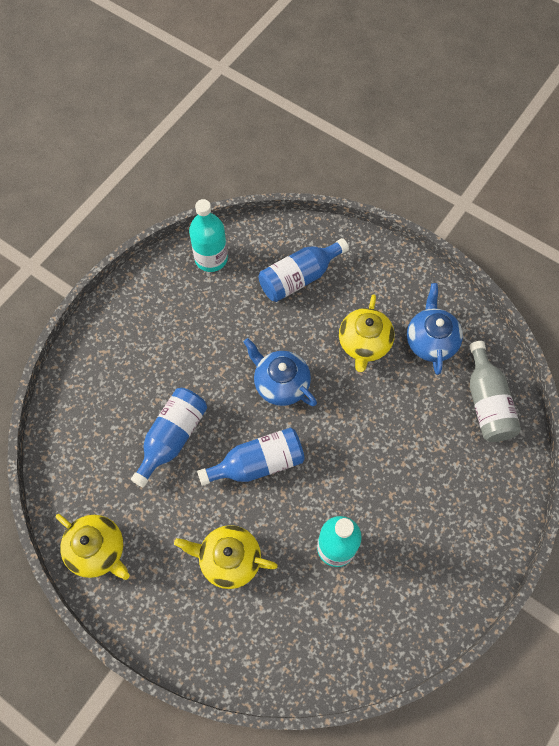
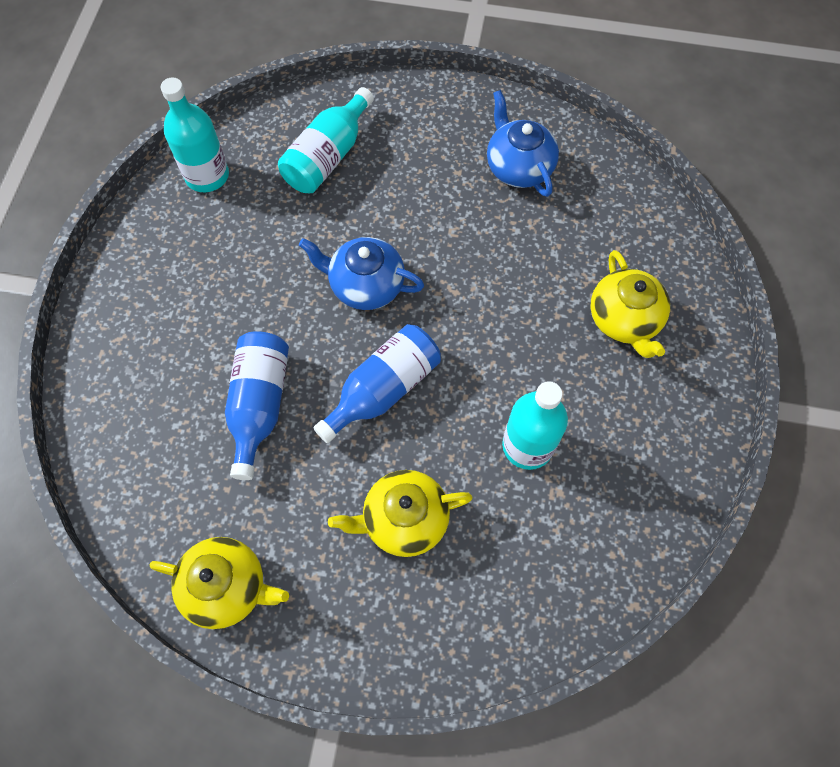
camera: 25 degrees left, 0 degrees up
blue bottle [259,238,349,302] -> turquoise bottle [278,87,374,193]
yellow teapot [339,294,394,372] -> yellow teapot moved to [591,250,670,358]
grey bottle [469,341,521,442] -> none

